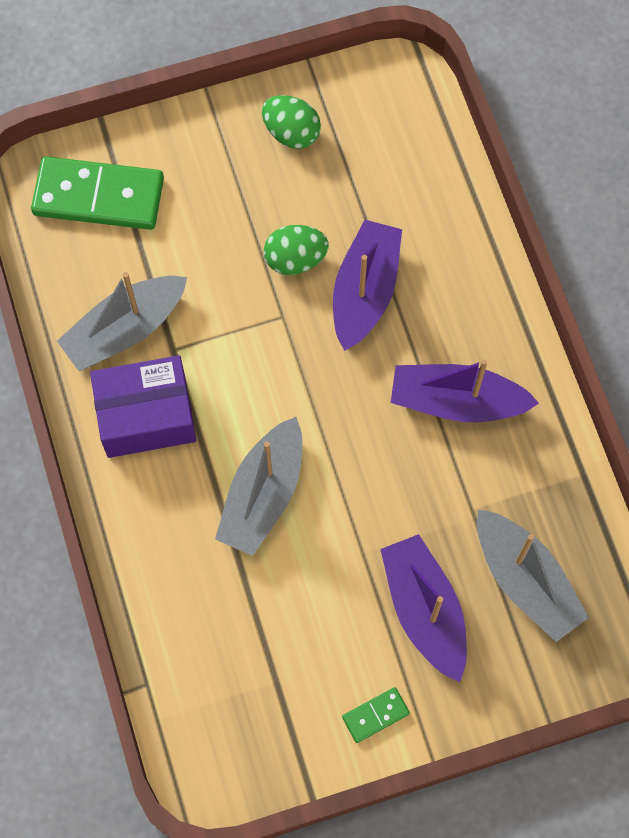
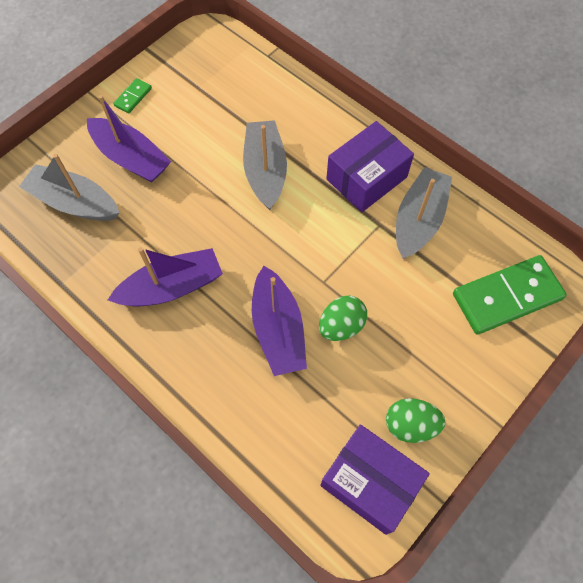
camera: 150 degrees right, 5 degrees down
none -> purple box [320,424,430,535]

